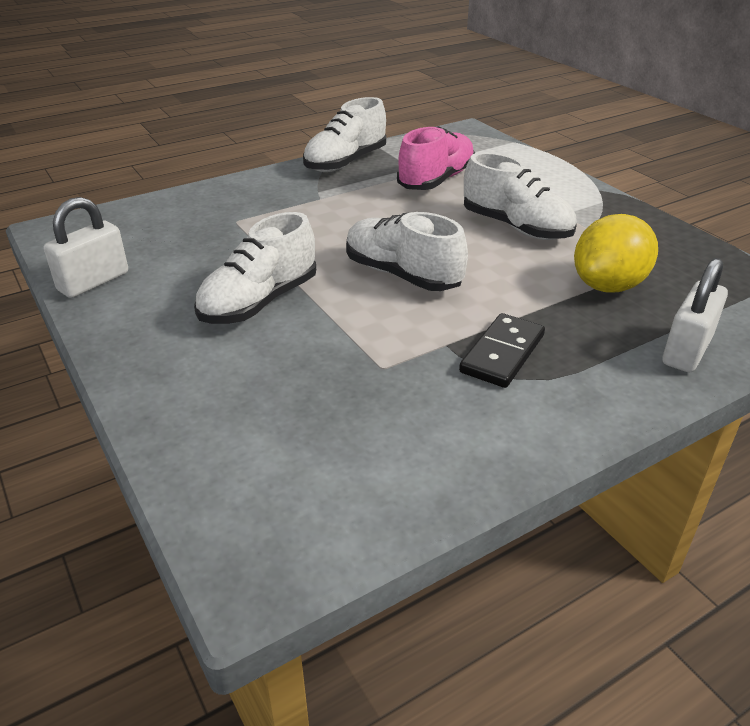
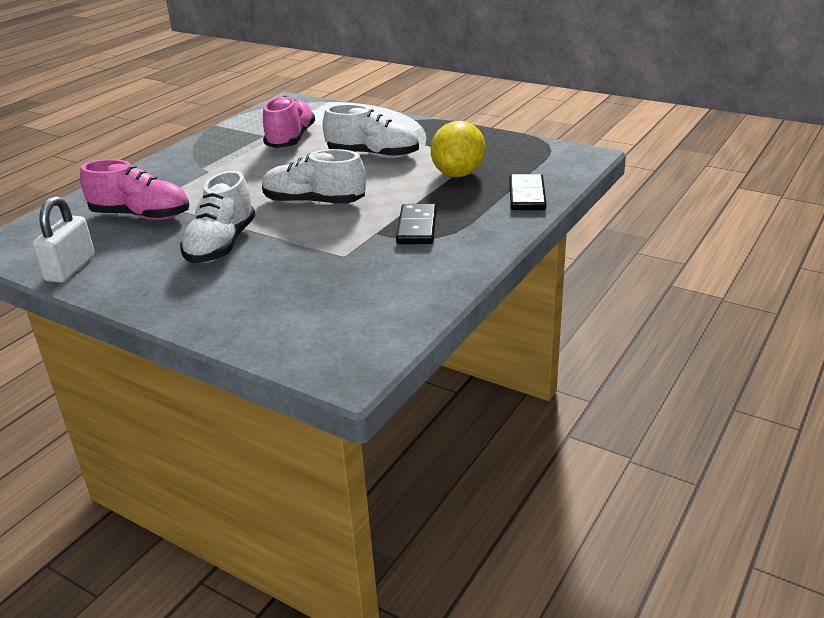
camera: 25 degrees left, 5 degrees down
white shoe [303,97,386,172] -> none
white padlock [662,258,728,372] -> black domino [509,174,547,210]
none -> pink shoe [80,159,190,220]

